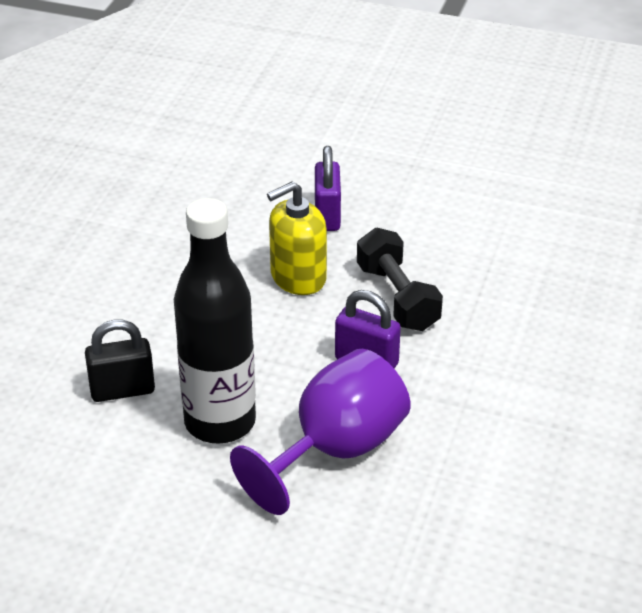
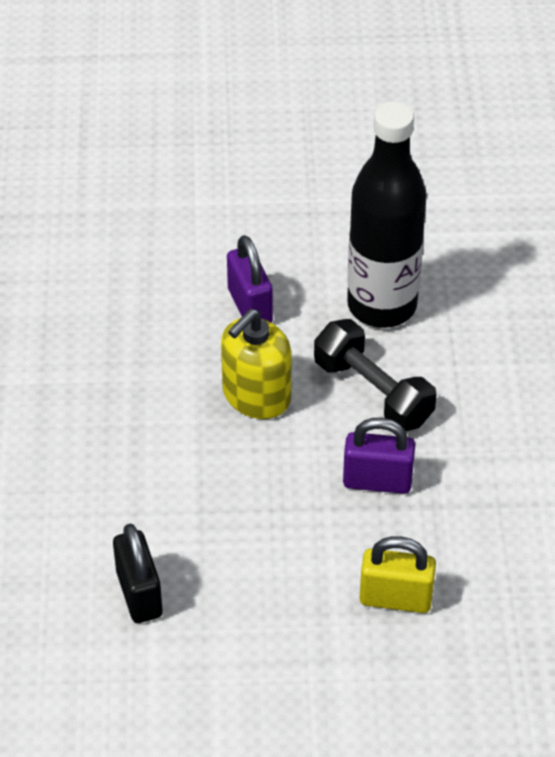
camera: 20 degrees left, 10 degrees up
black padlock [85,320,155,402] -> black padlock turned 75 degrees counterclockwise [113,523,163,623]
black bottle [174,198,256,444] -> black bottle moved to [347,101,427,328]
purple goblet [230,349,411,515] -> yellow padlock [360,536,436,613]

